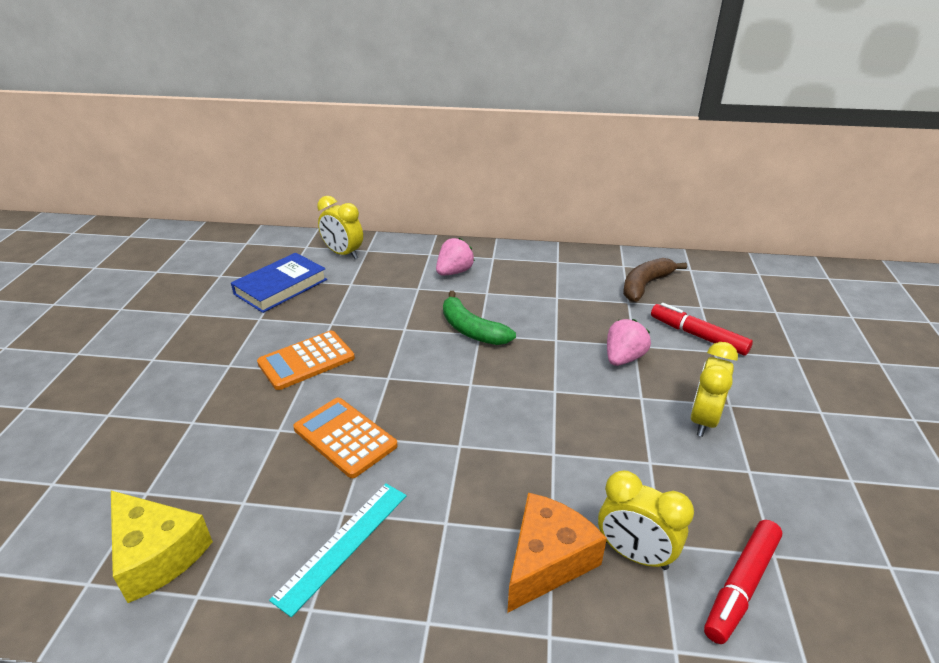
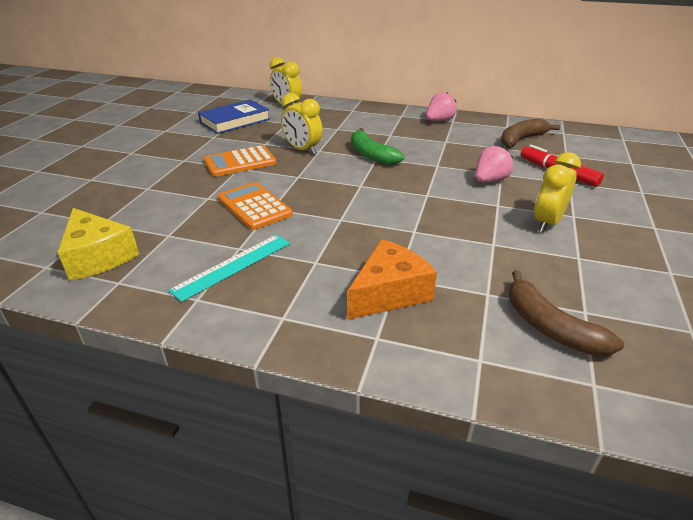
camera: 10 degrees right, 0 degrees up
pink strawberry [436,238,475,276] -> pink strawberry moved to [426,92,457,121]
yellow clock [598,470,694,570] -> yellow clock moved to [281,93,323,155]
red marker [704,520,782,644] -> brown banana [509,270,624,356]

